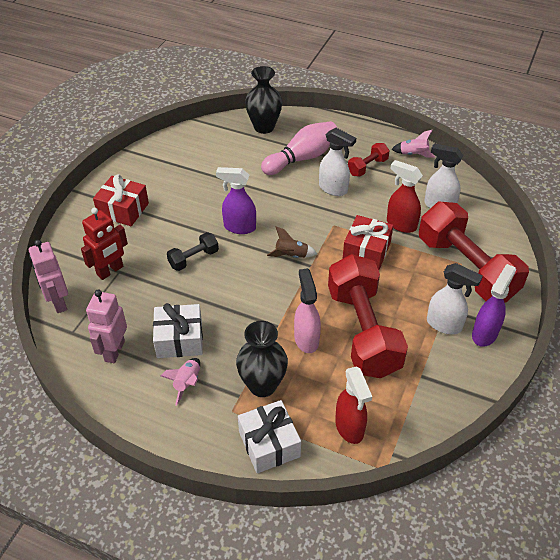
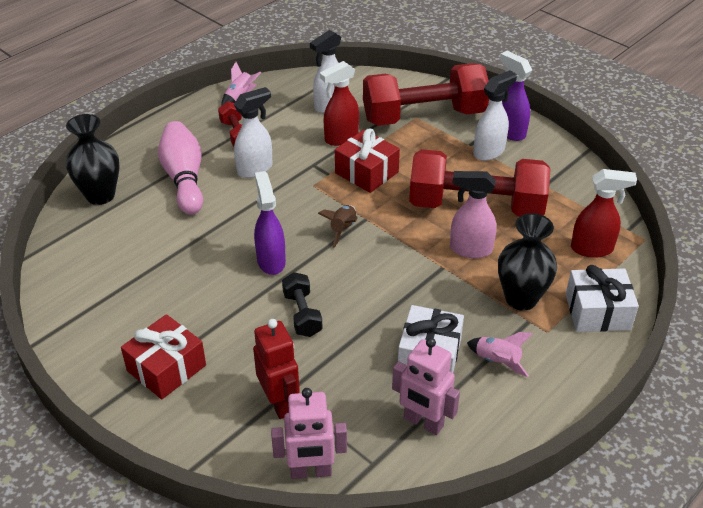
camera: 70 degrees left, 5 degrees down
purple spray bottle [216,167,256,234] -> purple spray bottle turned 135 degrees clockwise [254,171,286,275]

